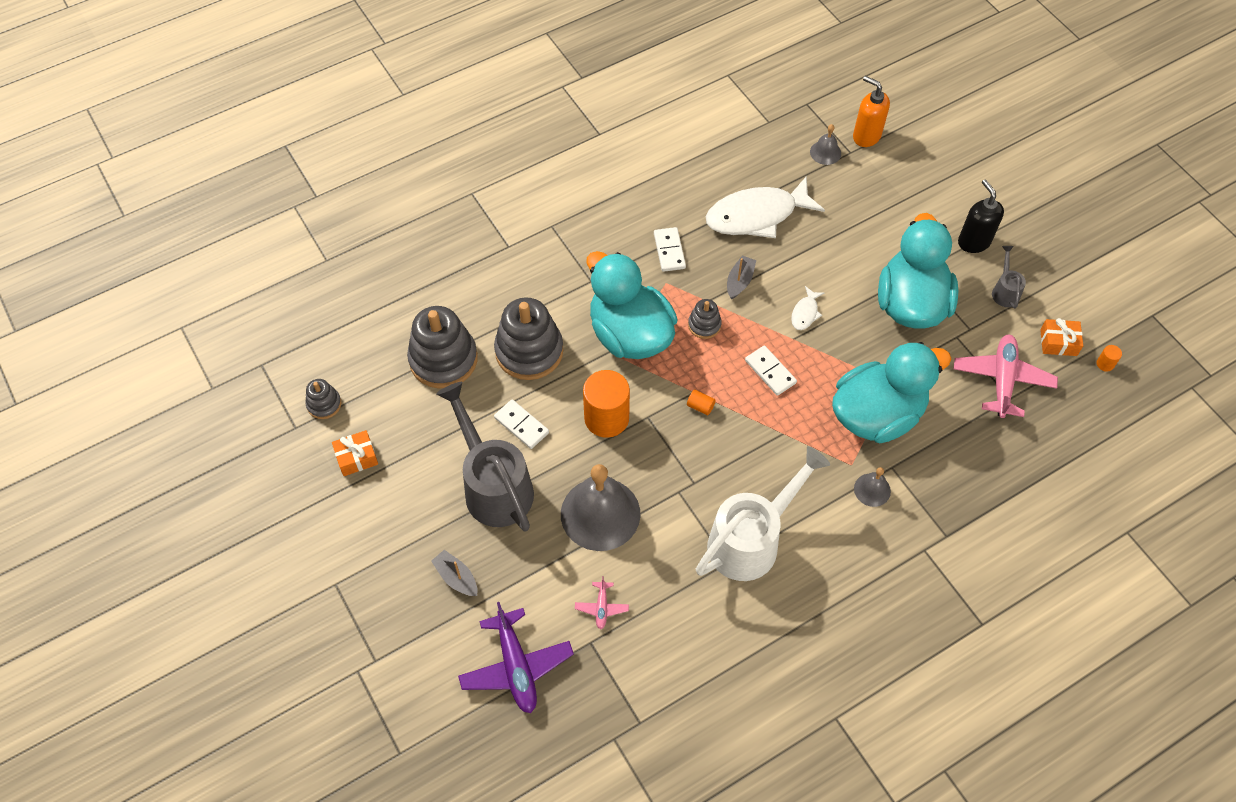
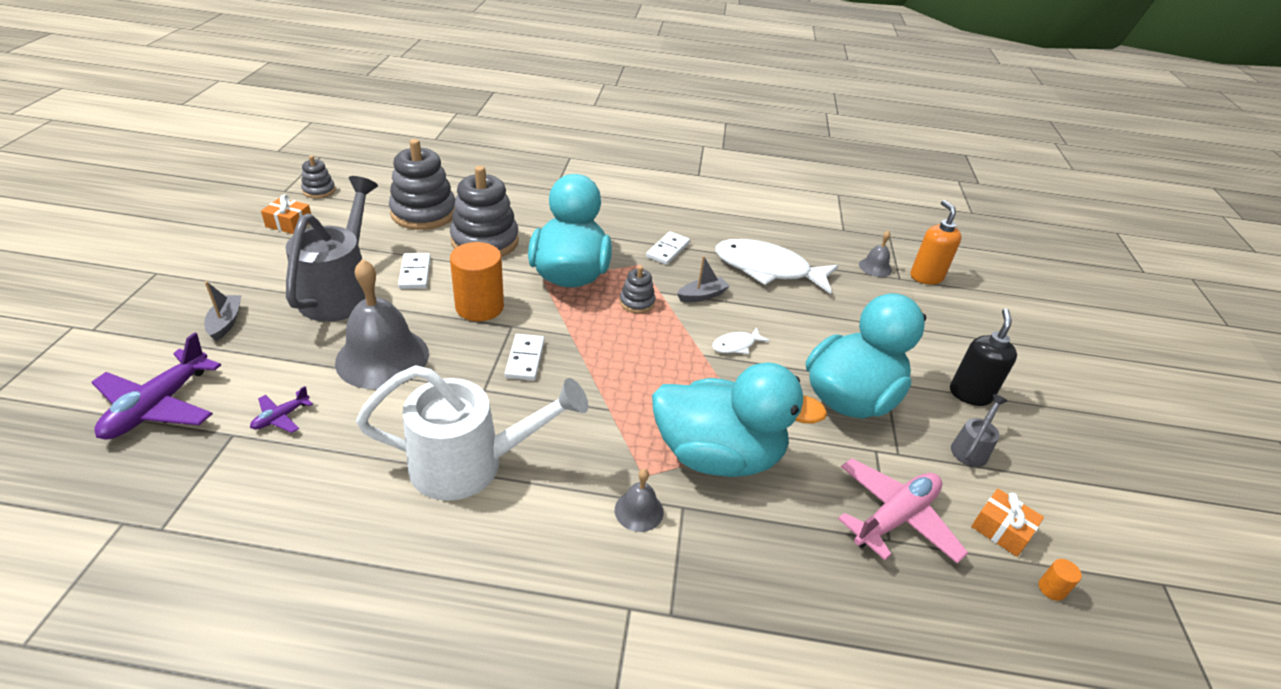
camera: 35 degrees right, 20 degrees down
pink plane [575,576,629,629] -> purple plane [250,386,313,433]
orange cylinder [687,389,716,415] -> none
white domino [745,346,797,396] -> white domino moved to [505,334,545,381]

